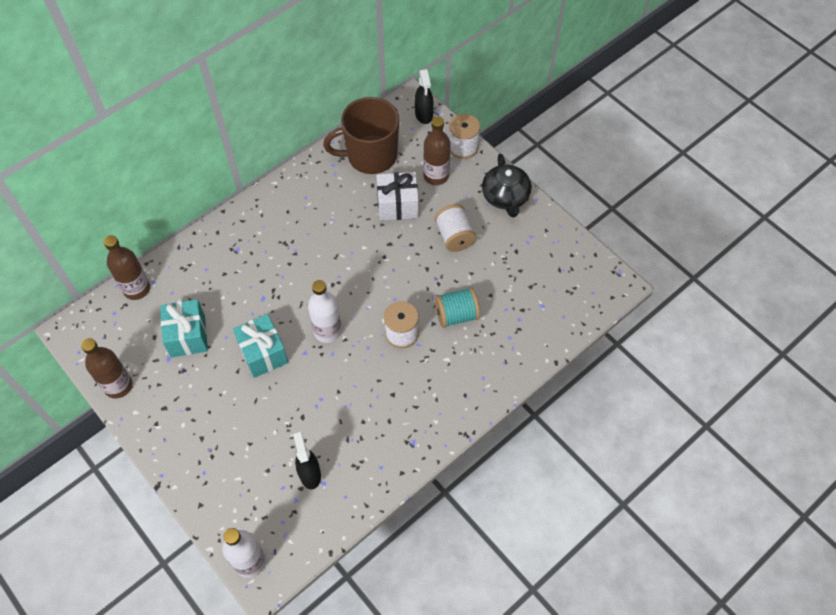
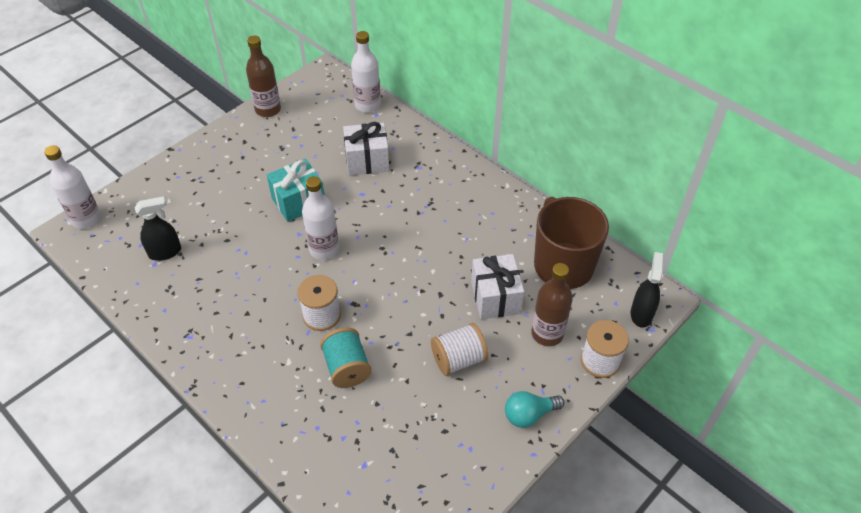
camera: 85 degrees right, 10 degrees down
brown bottle [104,235,150,300] -> white bottle [351,31,381,113]
turquoise gift [160,299,208,357] -> none
black spray bottle [415,69,434,124] -> black spray bottle turned 120 degrees clockwise [631,252,664,328]
black teapot [482,154,532,218] -> turquoise light bulb [505,391,565,428]
none -> white gift [343,122,389,175]

